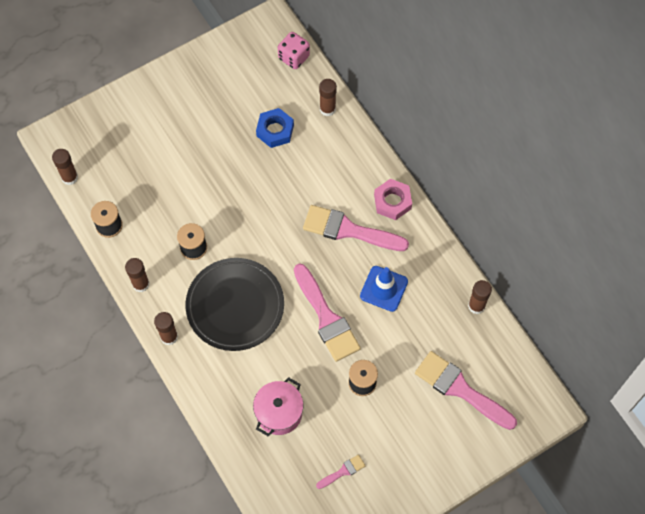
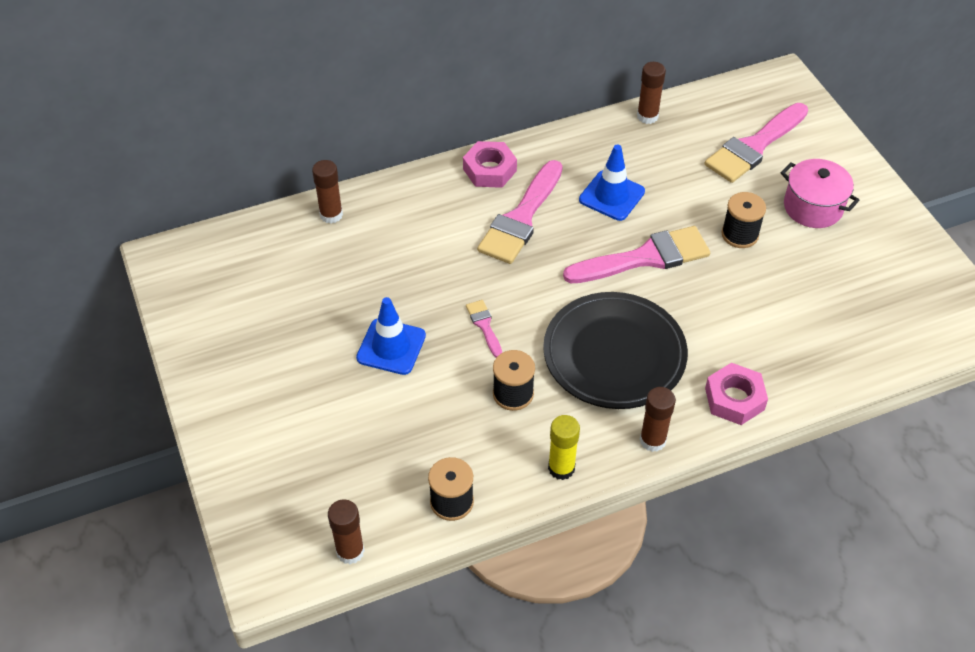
camera: 80 degrees left, 15 degrees down
brown glue stick [125,258,150,292] -> yellow glue stick [548,415,580,480]
pink pot [253,377,304,436] -> pink pot moved to [781,159,860,228]
blue nut [256,108,294,148] -> none
pink dice [278,32,310,69] -> none
pink brush [316,455,365,489] -> pink brush moved to [466,300,502,358]
none -> blue traffic cone [356,297,426,375]
none -> pink nut [705,363,768,425]

